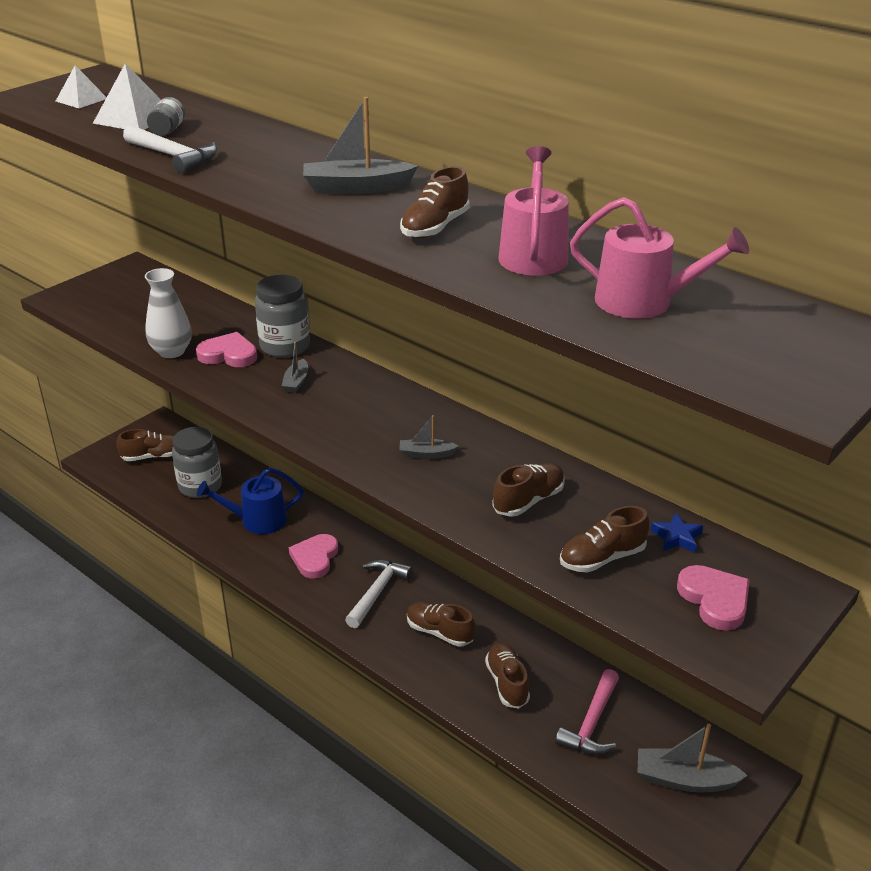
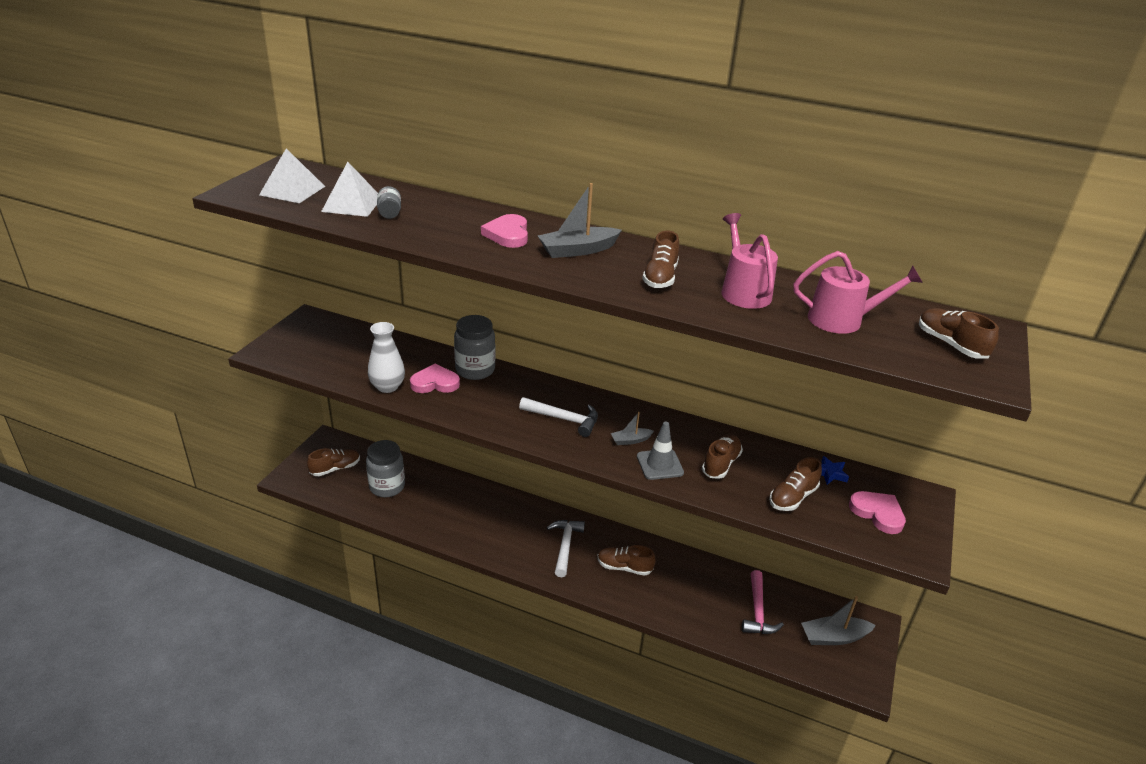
camera: 20 degrees left, 0 degrees up
white pyramid [56,65,107,108] -> white pyramid [259,148,325,203], size x1.52
white hammer [123,125,217,173] -> white hammer moved to [519,397,598,437]
blue watering can [197,468,303,534] -> none
grey boat [282,342,308,393] -> none
pink heart [289,534,338,579] -> pink heart moved to [481,214,528,248]
brown shoe [485,643,530,709] -> brown shoe moved to [919,308,999,359]
none -> grey traffic cone [637,421,684,480]

